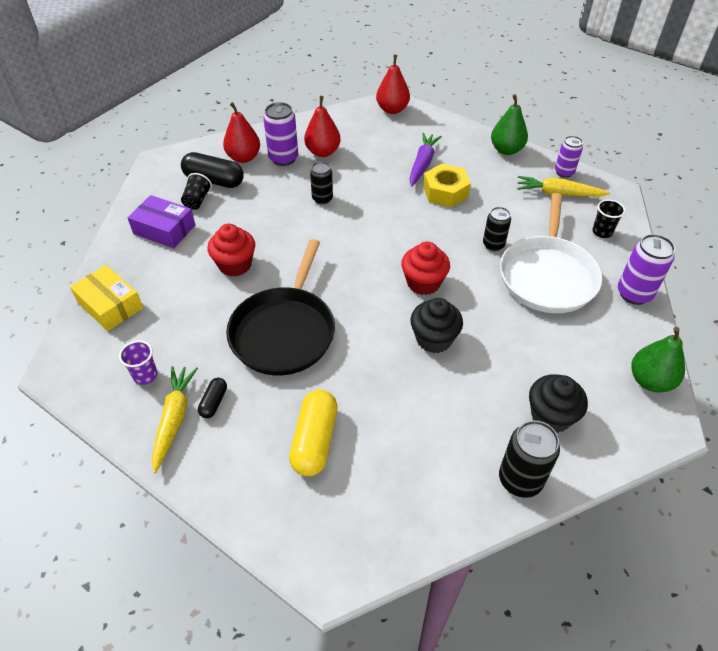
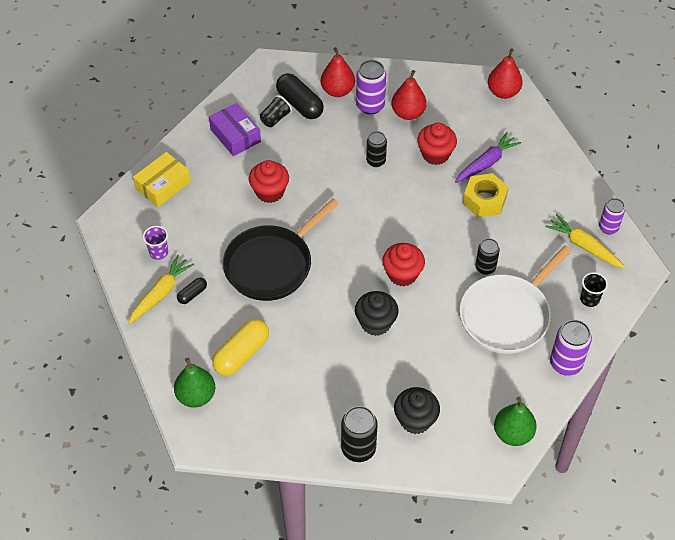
camera: 30 degrees right, 5 degrees up
yellow box [70,265,143,331] -> yellow box turned 60 degrees clockwise [133,152,191,207]
green pear [491,94,528,155] -> green pear moved to [174,358,215,408]
none -> red cupcake [417,122,457,165]

